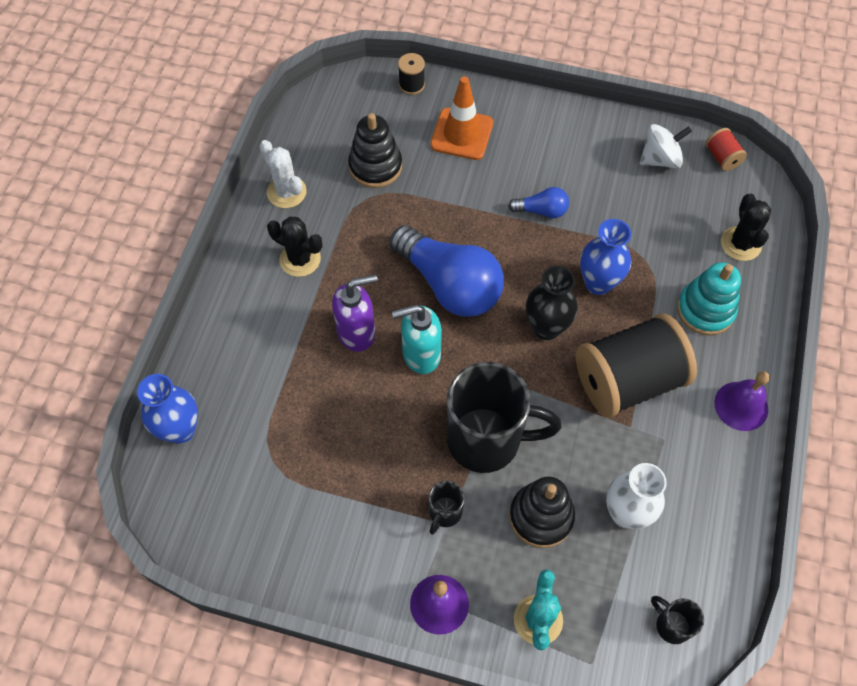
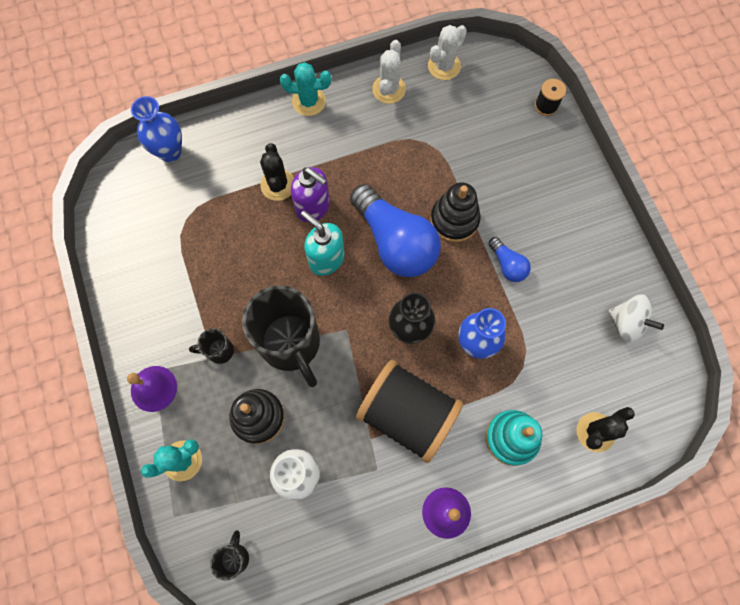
camera: 55 degrees right, 10 degrees up
black cactus [267,217,322,277] -> black cactus moved to [260,143,294,201]
black stacking toy [348,113,402,188] -> black stacking toy moved to [430,182,481,242]
blue light bulb [390,225,504,317] -> blue light bulb turned 45 degrees counterclockwise [350,184,441,277]
orange traffic cone [430,76,493,160] -> none
red spool [705,128,747,171] -> none
none -> turquoise cactus [280,62,331,116]
none -> white cactus [428,25,467,80]

